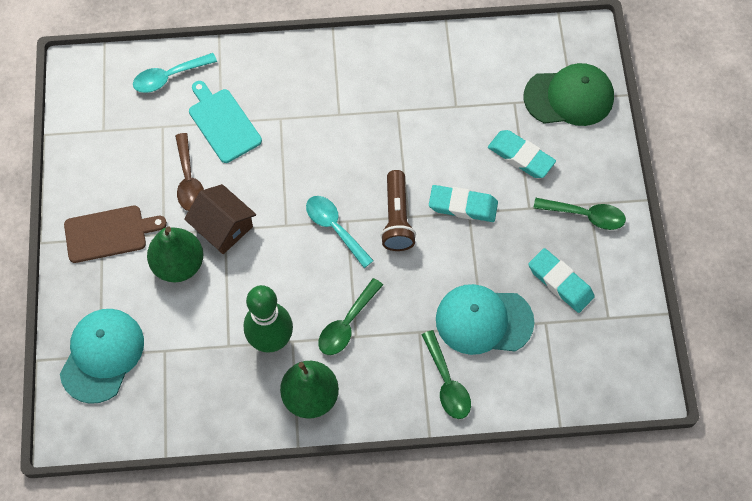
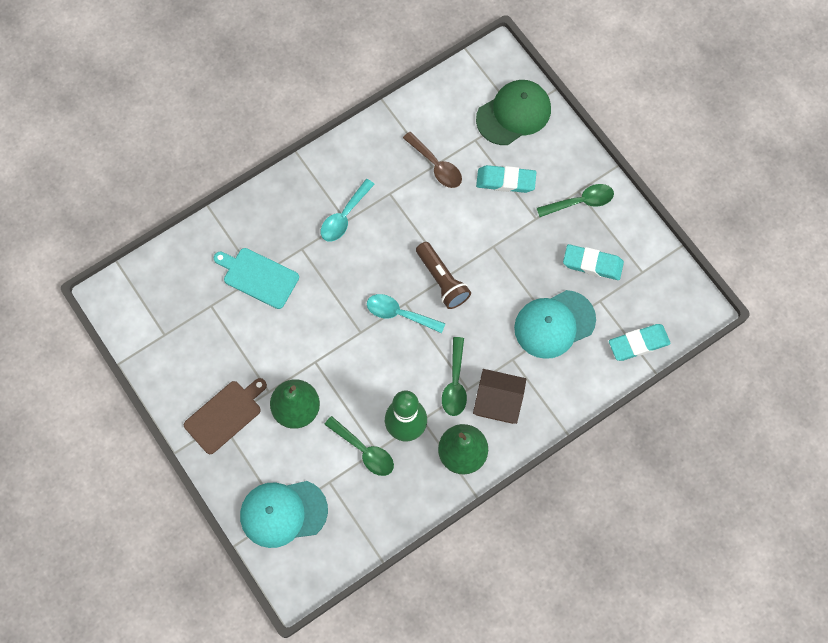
camera: 30 degrees left, 5 degrees up
turquoise cap [60,309,144,404] -> turquoise cap turned 90 degrees counterclockwise [240,481,328,548]
turquoise spoon [133,53,217,93] -> turquoise spoon moved to [321,179,375,241]
brown spoon [175,133,204,211] -> brown spoon moved to [403,132,462,188]
brown house [184,184,256,254] -> brown house moved to [473,369,526,424]
green spoon [421,330,471,419] -> green spoon moved to [324,416,394,476]
turquoise eraser [429,185,498,222] -> turquoise eraser moved to [609,324,671,361]

